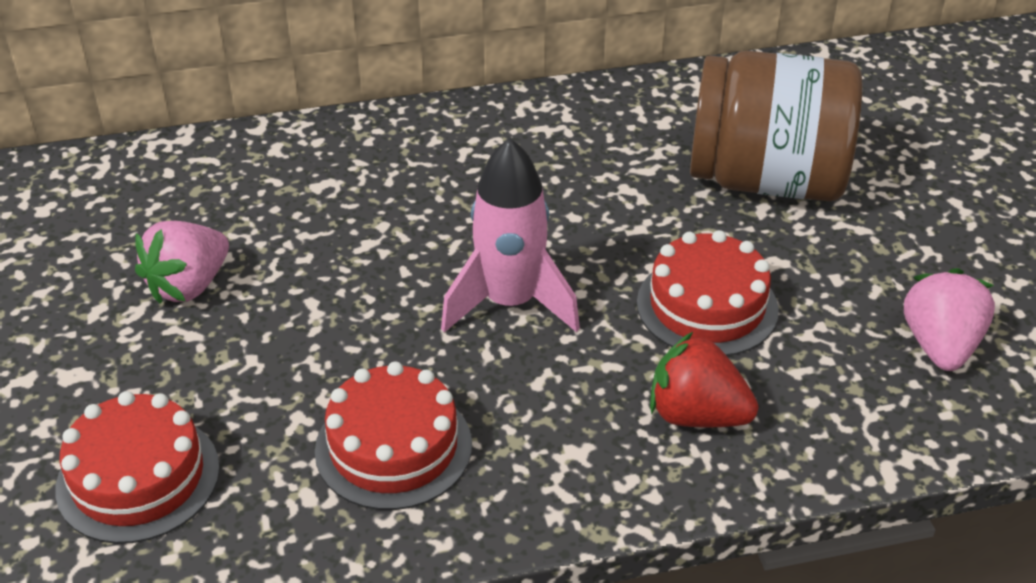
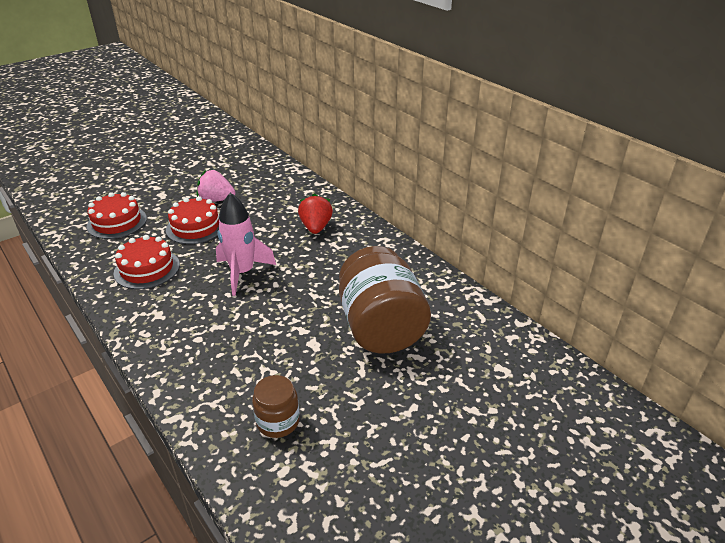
camera: 65 degrees right, 5 degrees down
red cake [637,230,779,356] -> red cake moved to [166,196,219,244]
red strawberry [650,332,759,428] -> red strawberry moved to [298,193,333,234]
pink strawberry [904,268,995,371] -> brown jar [252,375,300,438]

